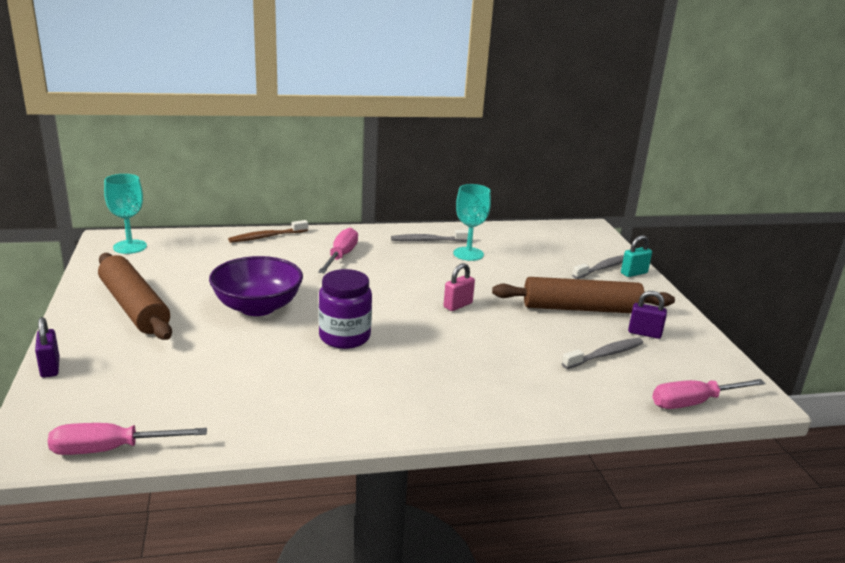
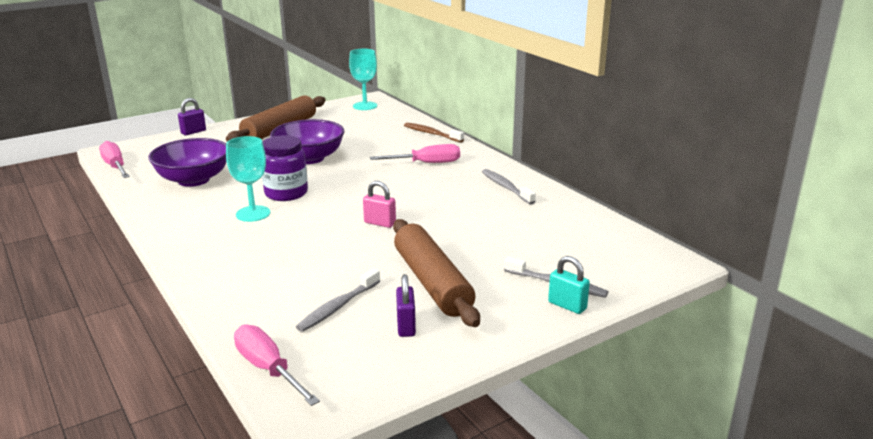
camera: 70 degrees right, 0 degrees up
turquoise goblet [454,184,491,261] -> turquoise goblet moved to [226,136,270,222]
grey toothbrush [562,338,643,369] -> grey toothbrush turned 90 degrees clockwise [296,268,380,332]
none -> purple bowl [148,138,227,187]

